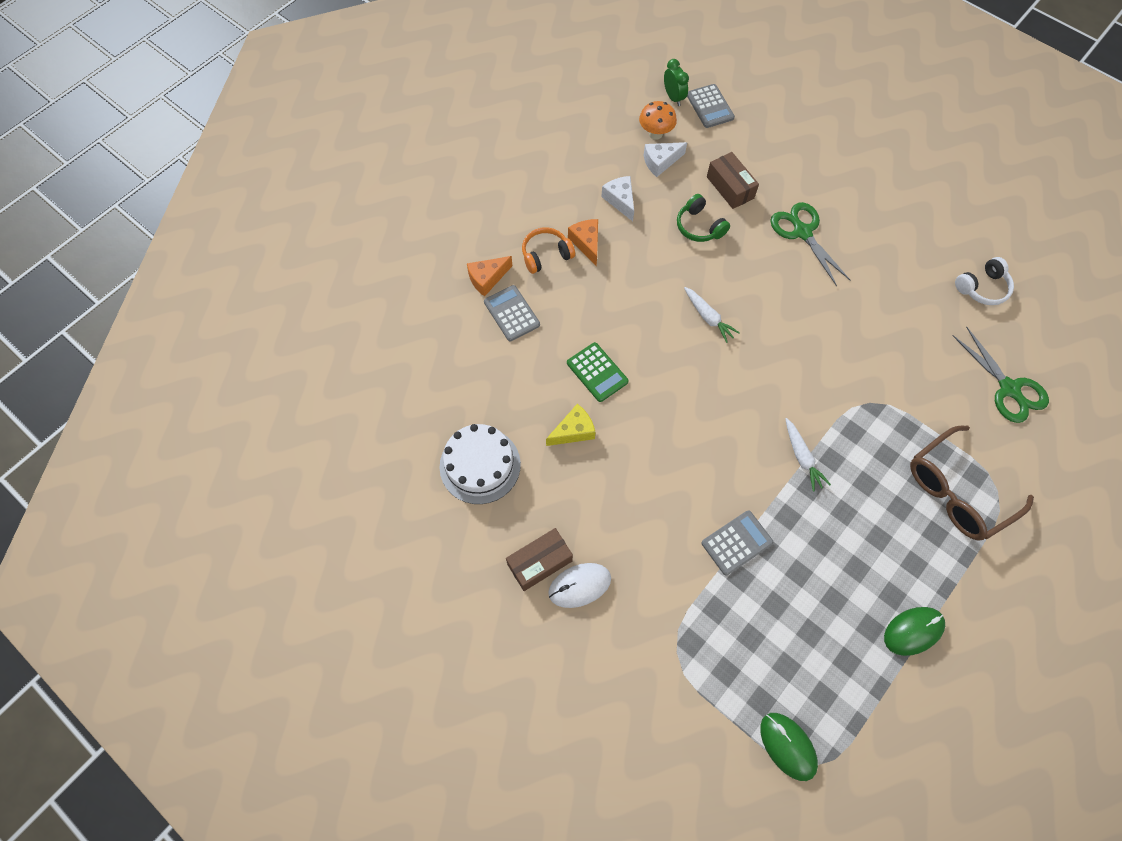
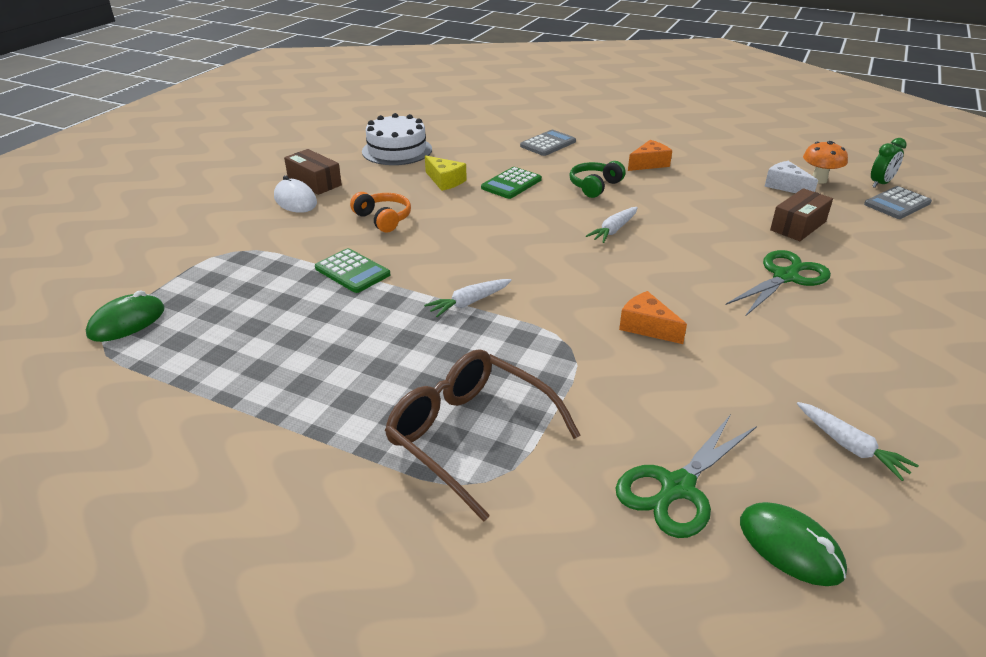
camera: 75 degrees right, 30 degrees down
orange cheese [467,256,512,297] -> orange cheese moved to [619,291,687,344]
orange headphones [522,227,575,274] -> orange headphones moved to [350,192,411,232]
white cheese [602,176,634,221] -> none
green headphones [677,194,730,242] -> green headphones moved to [569,161,626,198]
grey calculator [702,510,773,575] -> green calculator [315,248,390,293]
green mouse [884,607,945,656] -> green mouse moved to [740,502,847,586]
white headphones [955,257,1014,305] -> white carrot [797,402,919,481]

